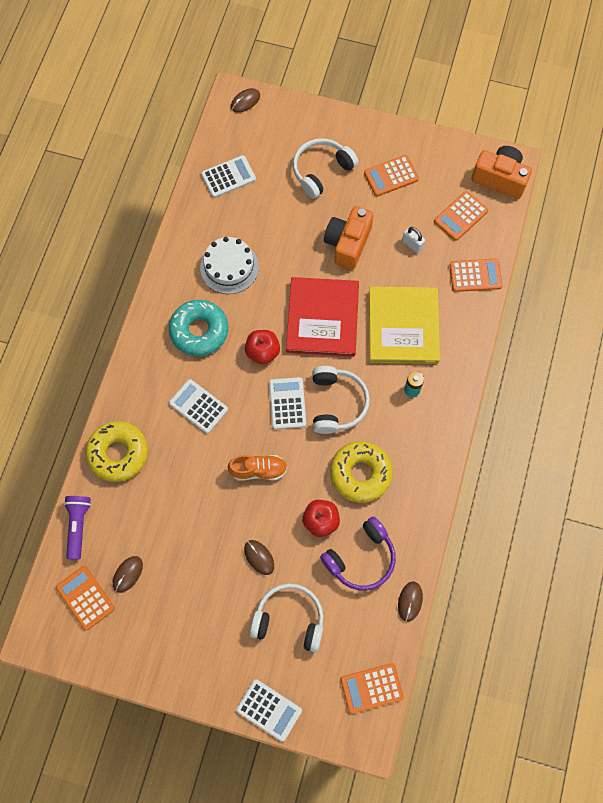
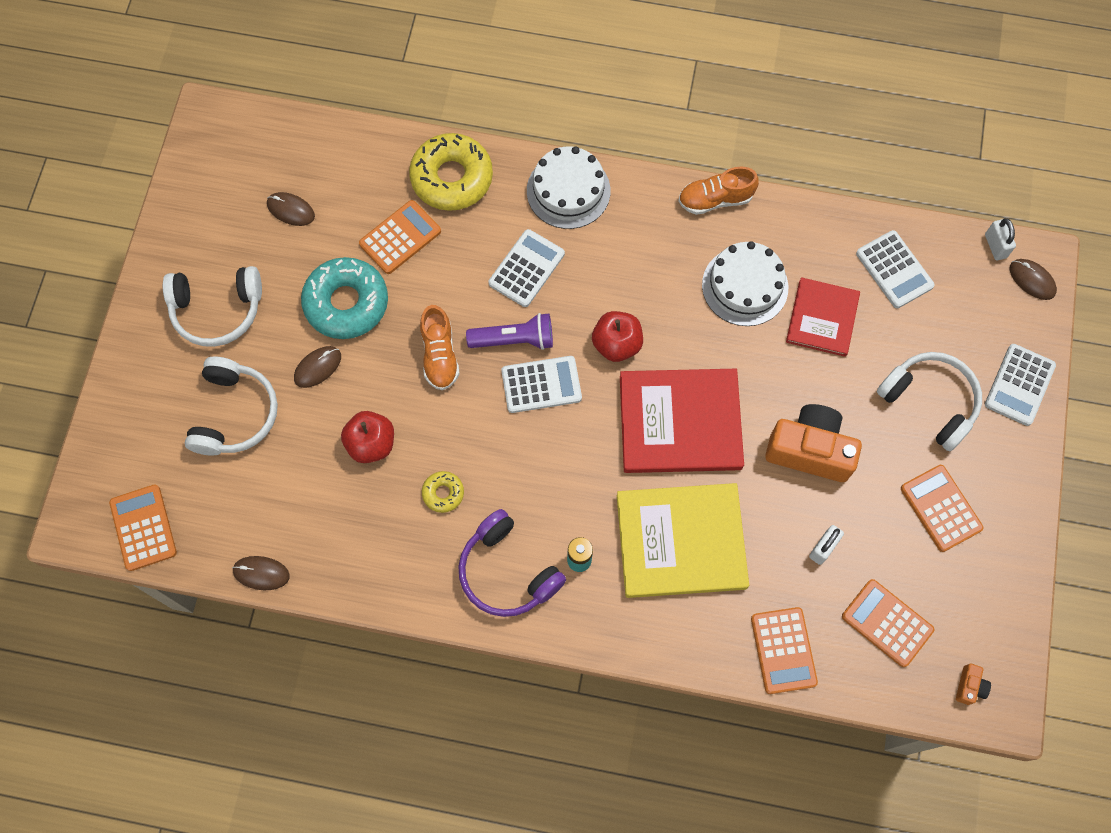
camera: 85 degrees right, 0 degrees up
orange calculator [56,566,115,630] -> orange calculator moved to [359,200,441,274]
purple flashlight [64,496,91,560] -> purple flashlight moved to [466,313,553,350]
turquoise donut [169,300,228,356] -> turquoise donut moved to [301,257,388,339]
white calculator [236,679,302,742] -> white calculator moved to [985,344,1056,426]
white headphones [312,366,370,434] -> white headphones moved to [163,266,262,347]
purple headphones [320,517,396,590] -> purple headphones moved to [458,509,566,617]
yellow donut [330,441,393,503] -> yellow donut [422,471,464,513], size x0.47
orange camera [472,146,532,199] -> orange camera [956,663,991,705], size x0.42
none -> white cake [527,146,610,229]
none -> orange shoe [678,167,759,215]
none -> red book [786,277,860,357]
none -> white padlock [985,218,1016,260]

